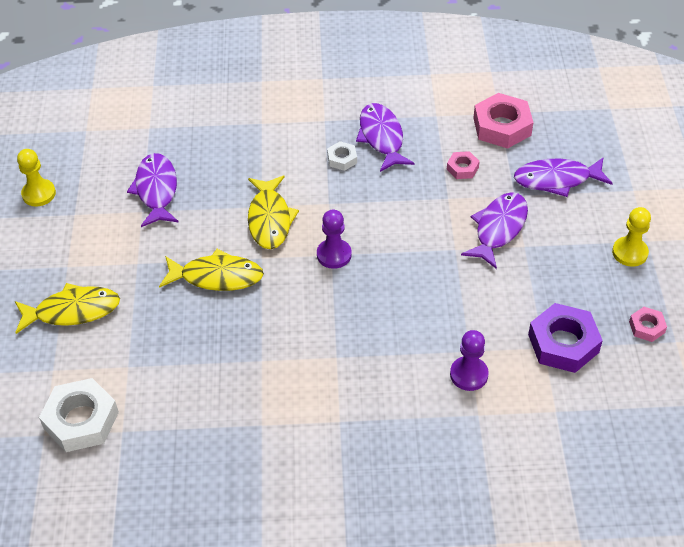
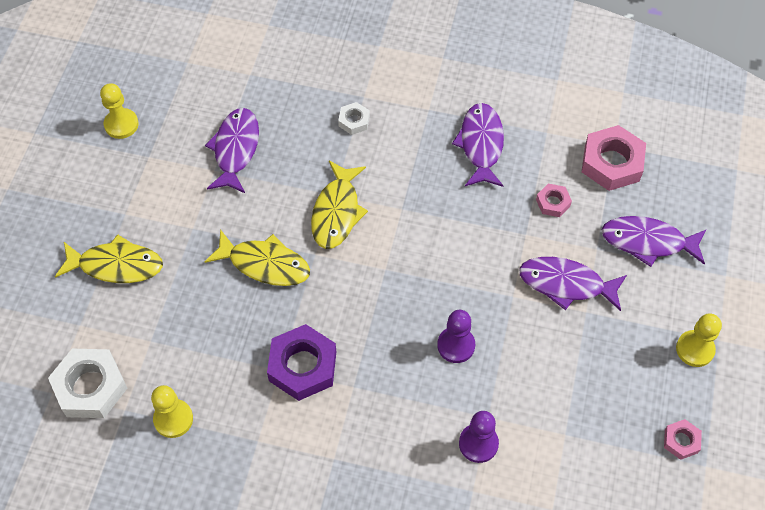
camera: 15 degrees right, 10 degrees up
purple pawn [317,210,352,269] -> purple pawn moved to [437,310,475,363]
white nut [327,141,357,171] -> white nut moved to [338,102,370,135]
purple fish [461,192,528,269] -> purple fish turned 120 degrees counterclockwise [519,257,627,311]
purple nut [528,303,603,373] -> purple nut moved to [267,324,336,401]
none -> yellow pawn [151,385,193,438]

